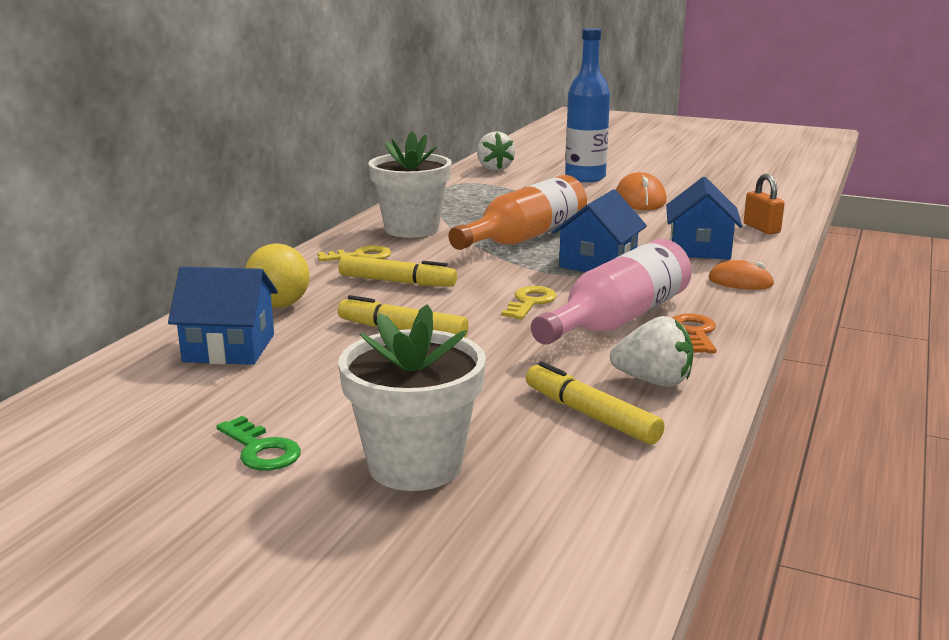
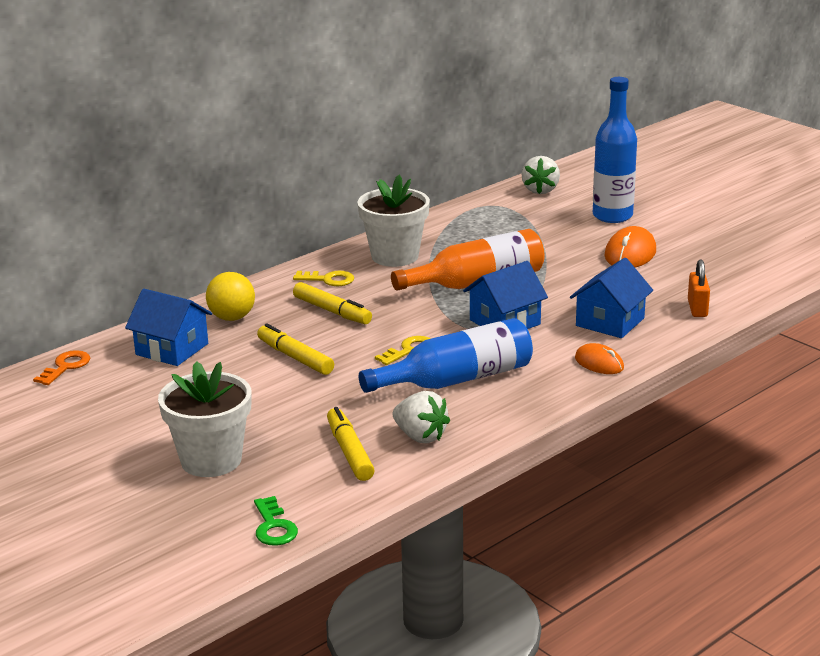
camera: 25 degrees right, 5 degrees up
green key [216,416,301,471] -> green key moved to [254,496,298,546]
pink bottle [531,239,692,345] -> blue bottle [359,318,533,393]
orange key [672,314,717,353] -> orange key moved to [33,350,90,385]

